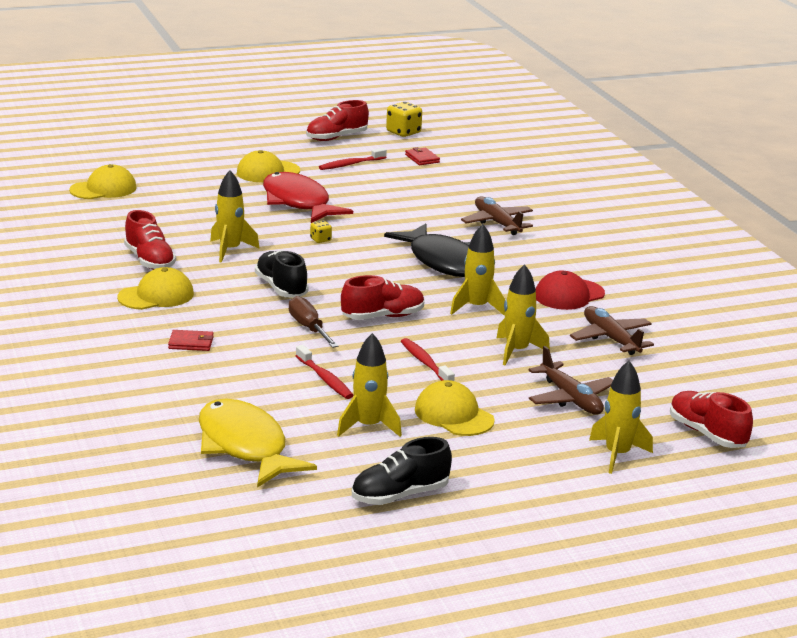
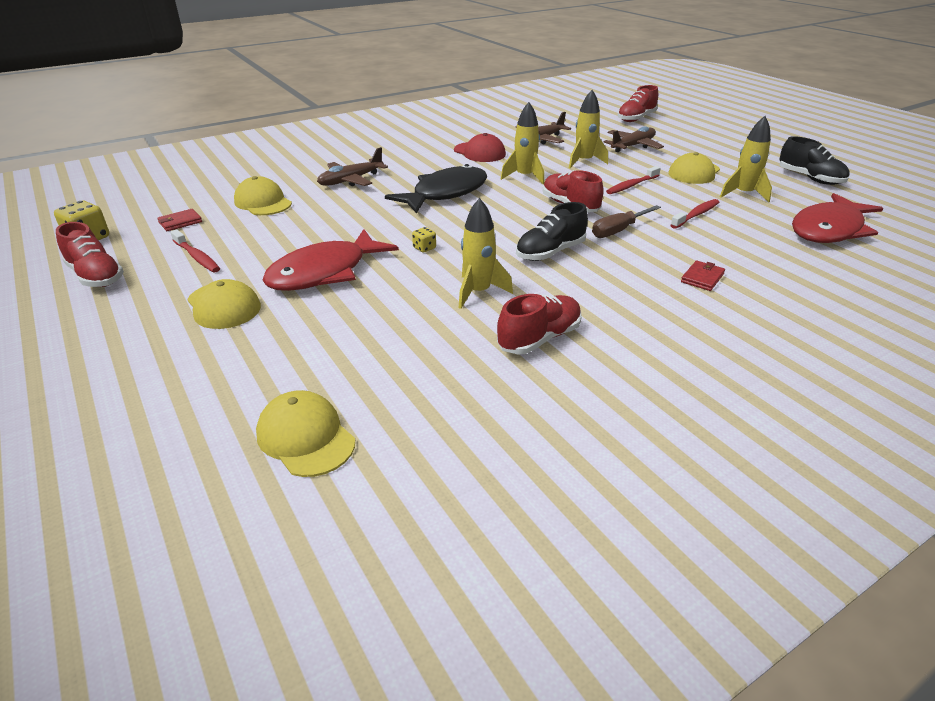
camera: 100 degrees left, 10 degrees up
yellow cap [117,267,194,310] -> yellow cap moved to [234,176,292,215]
red wallet [168,330,214,351] -> red wallet turned 45 degrees clockwise [681,261,725,291]
yellow fish [199,399,317,487] -> red fish [792,193,883,243]
yellow rocket [589,361,653,474] -> none

